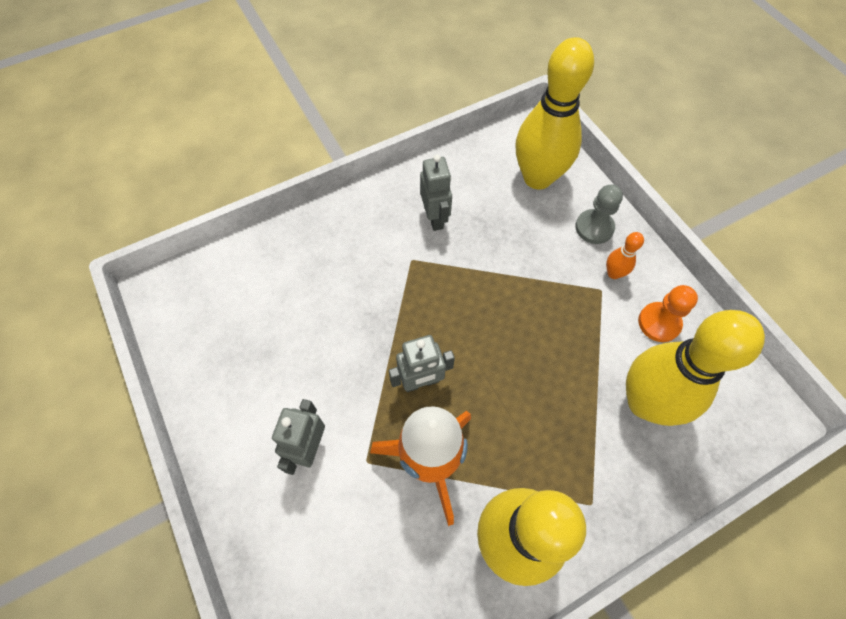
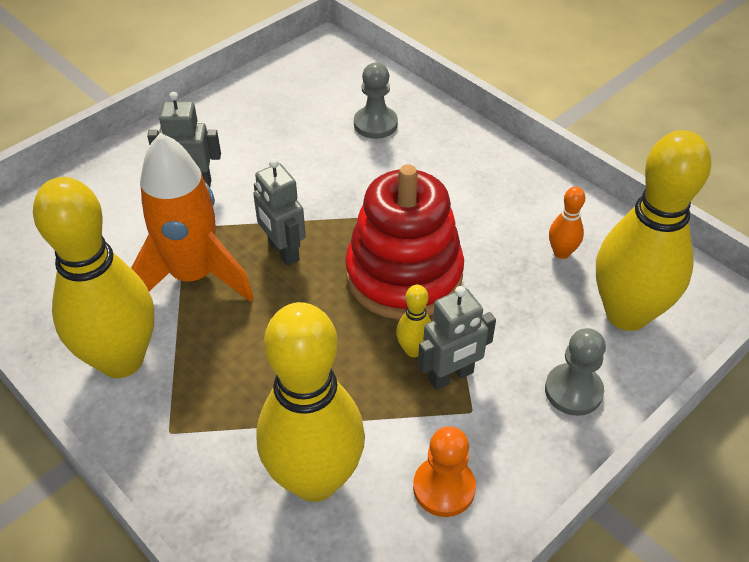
camera: 75 degrees right, 15 degrees down
grey robot [420,154,452,231] -> grey robot moved to [418,286,496,390]
orange bowling pin [606,232,644,279] -> orange bowling pin moved to [549,186,585,259]
none -> red stacking toy [345,164,464,320]
none -> grey pawn [354,63,398,139]
none -> yellow bowling pin [396,285,431,357]

